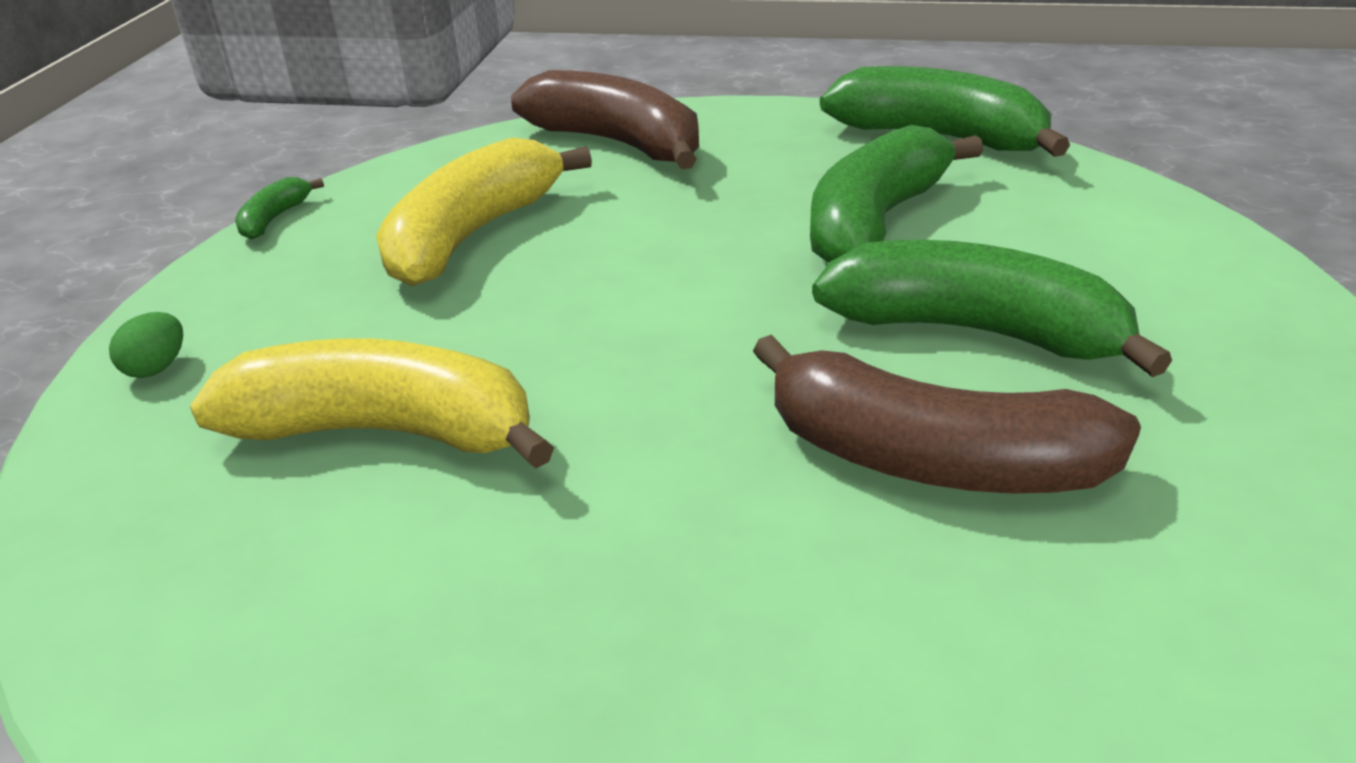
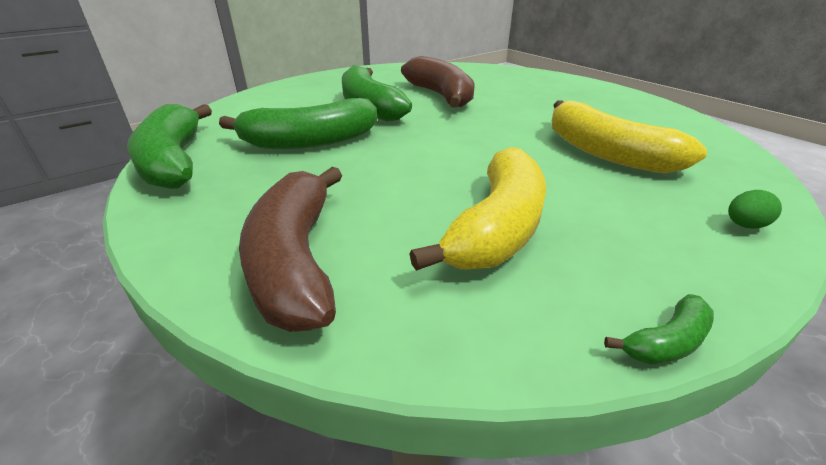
camera: 140 degrees left, 0 degrees up
yellow banana [376,138,592,286] -> yellow banana turned 45 degrees counterclockwise [409,147,546,271]

